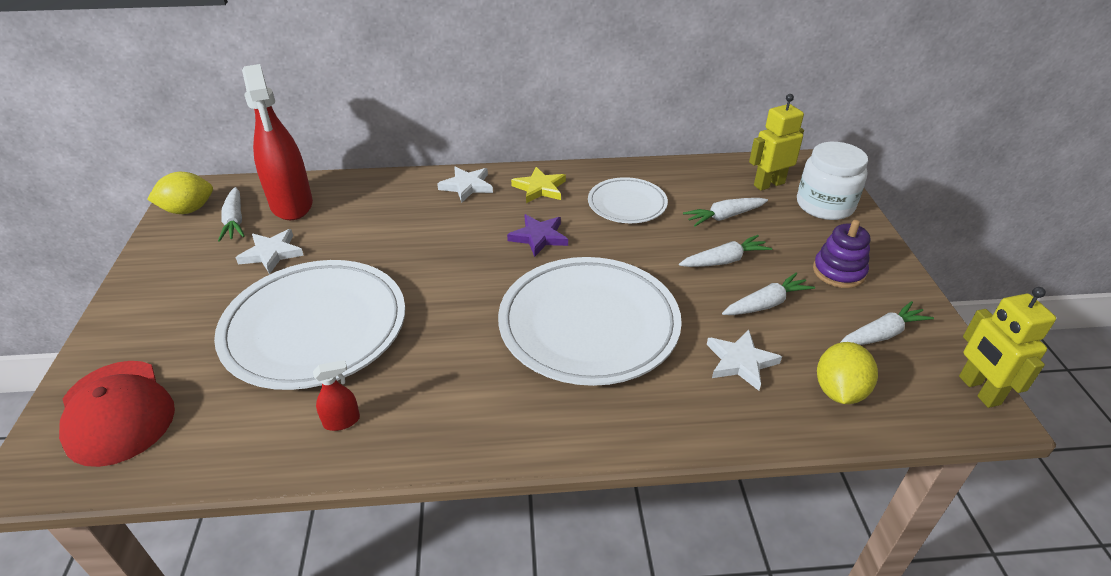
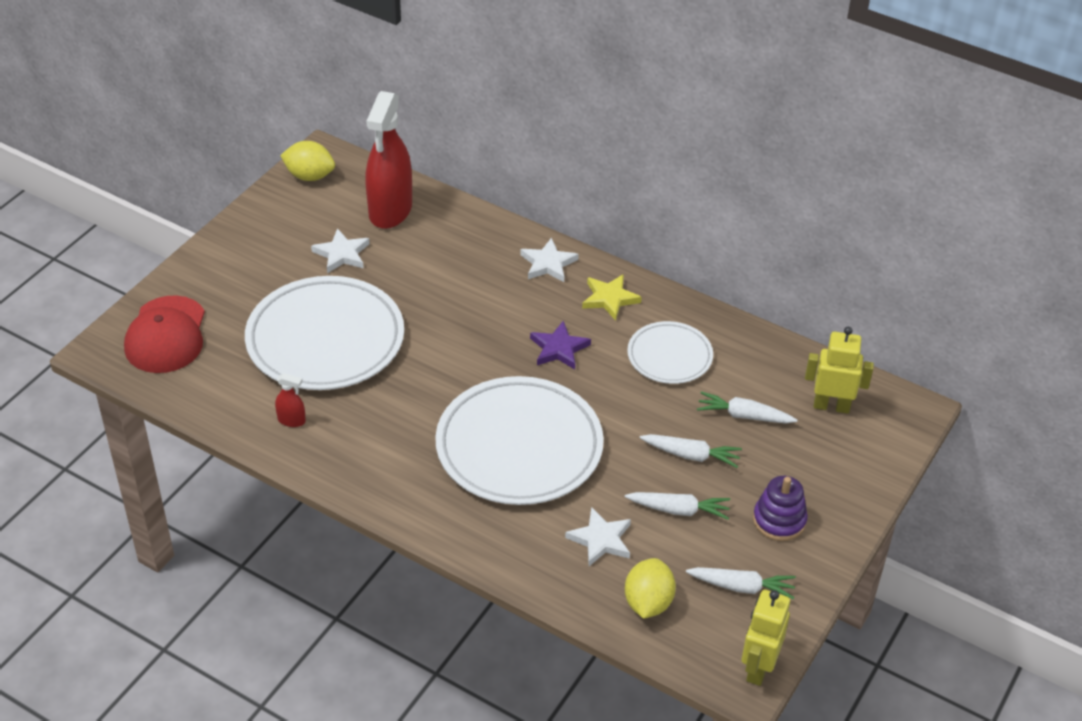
camera: 35 degrees right, 5 degrees up
white carrot [218,187,245,241] -> none
white jar [797,142,868,220] -> none
yellow lemon [817,342,878,404] -> yellow lemon turned 45 degrees counterclockwise [625,558,676,619]

